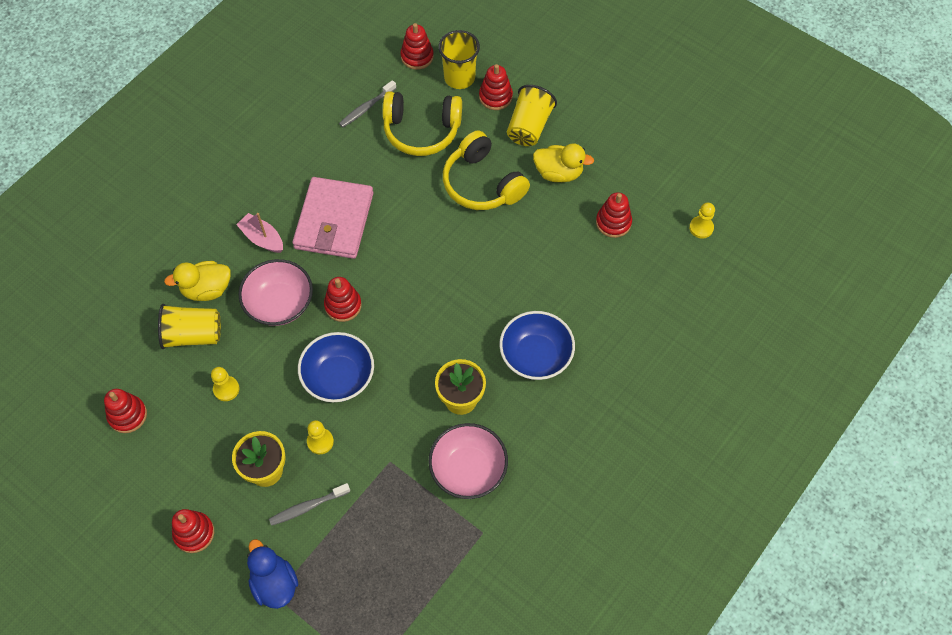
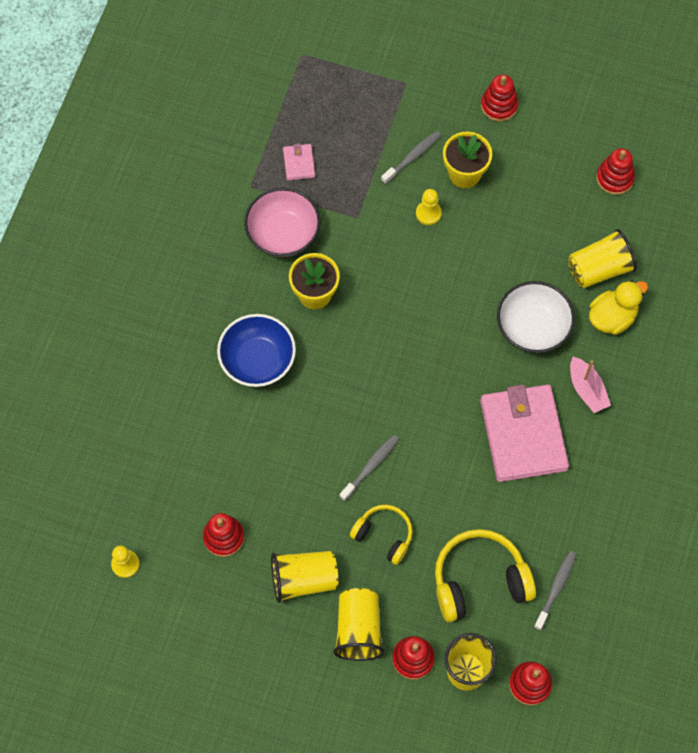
camera: 160 degrees right, 5 degrees up
yellow pawn [211,367,239,401] -> none
pink boat [236,213,283,253] -> pink boat turned 45 degrees clockwise [570,357,611,413]
pink bowl [239,259,313,326] -> white bowl [497,281,575,353]
blue duck [247,539,298,609] -> none
blue bowl [298,332,374,402] -> none
red stacking toy [324,277,362,322] -> none
yellow headphones [443,130,530,210] -> yellow headphones [350,505,413,565], size x0.61
yellow duck [533,143,594,182] -> yellow cup [271,551,338,603]
none -> pink wallet [283,143,315,180]
none -> grey toothbrush [339,435,399,501]

